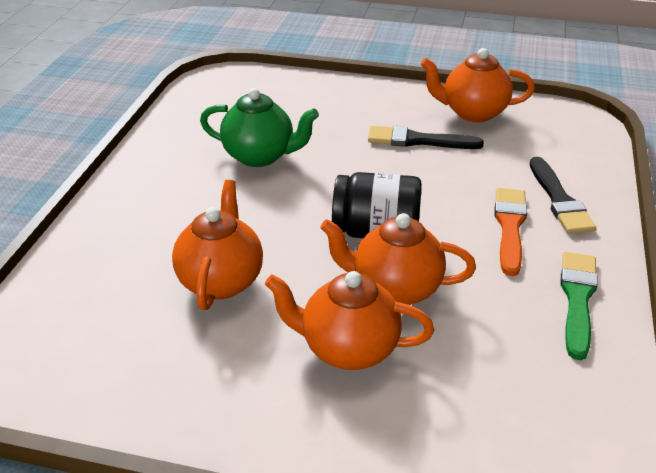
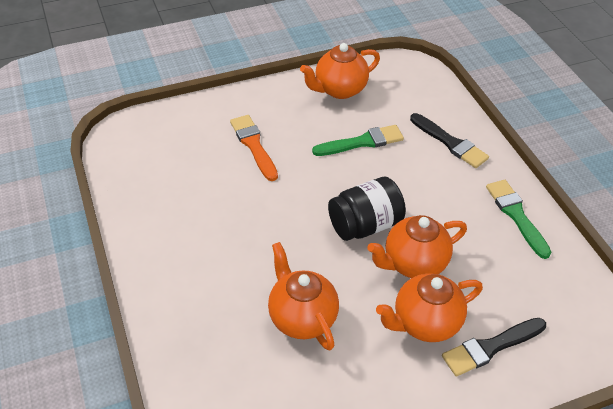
camera: 35 degrees left, 10 degrees up
green teapot [200,88,319,167] -> none
black brush [368,126,484,149] -> black brush moved to [442,318,546,377]
orange brush [495,188,527,276] -> orange brush moved to [230,115,278,181]
none -> green brush [312,125,404,156]

